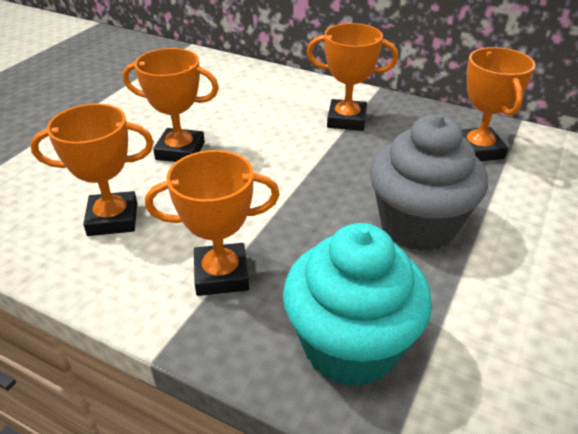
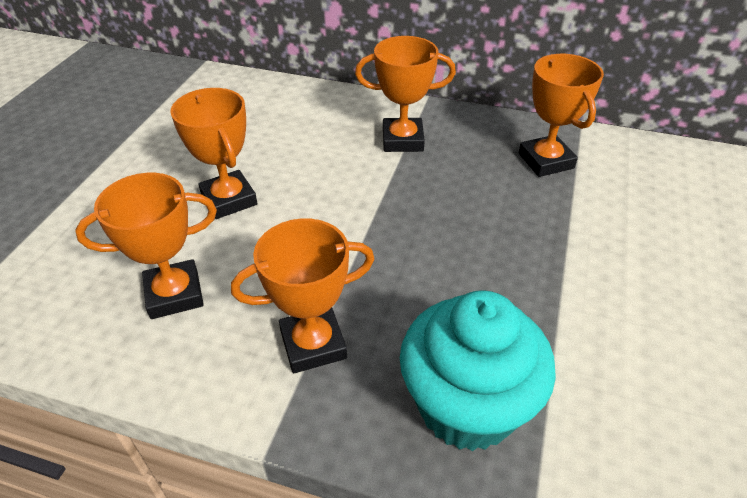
camera: 10 degrees left, 5 degrees up
orange trophy [123,48,219,162] -> orange trophy turned 60 degrees clockwise [170,88,257,219]
grey cupcake [370,114,488,251] -> none

